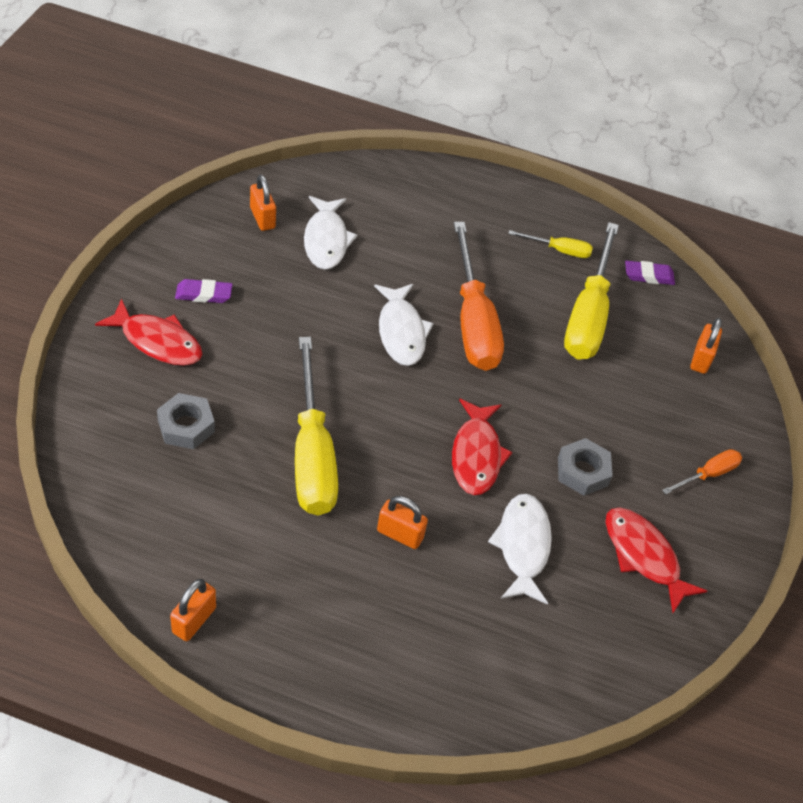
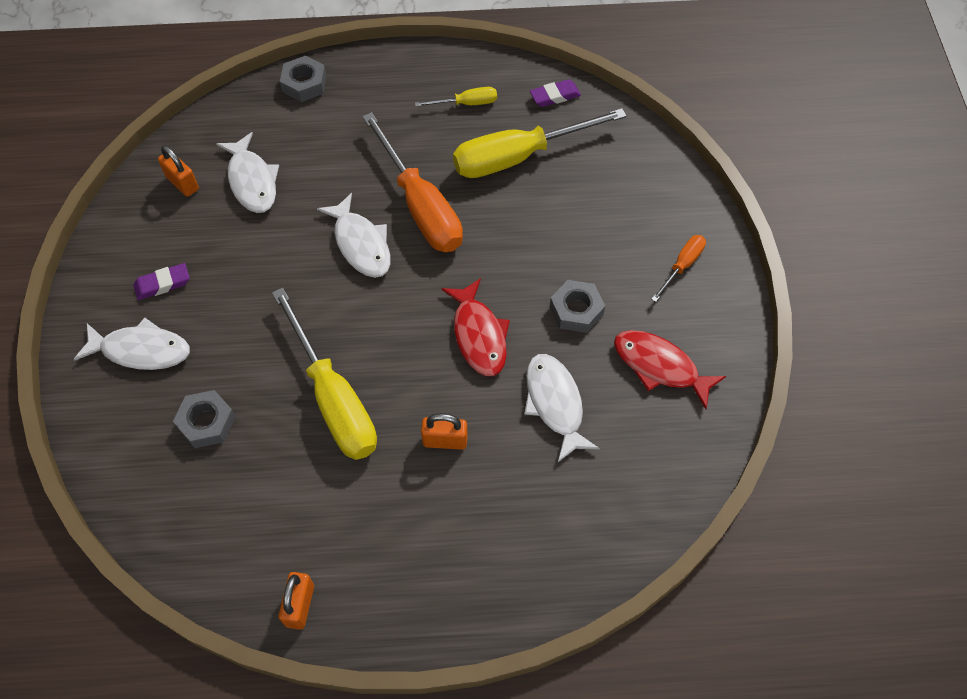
camera: 15 degrees left, 10 degrees up
red fish [95,298,202,366] -> white fish [73,318,190,370]
yellow screwdriver [564,222,619,360] -> yellow screwdriver turned 75 degrees clockwise [453,108,627,178]
orange padlock [690,318,722,374] -> none
none -> grey nut [280,56,327,102]

